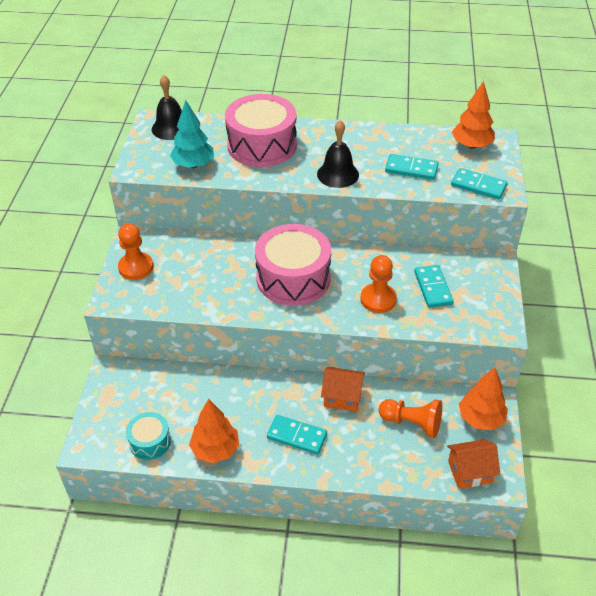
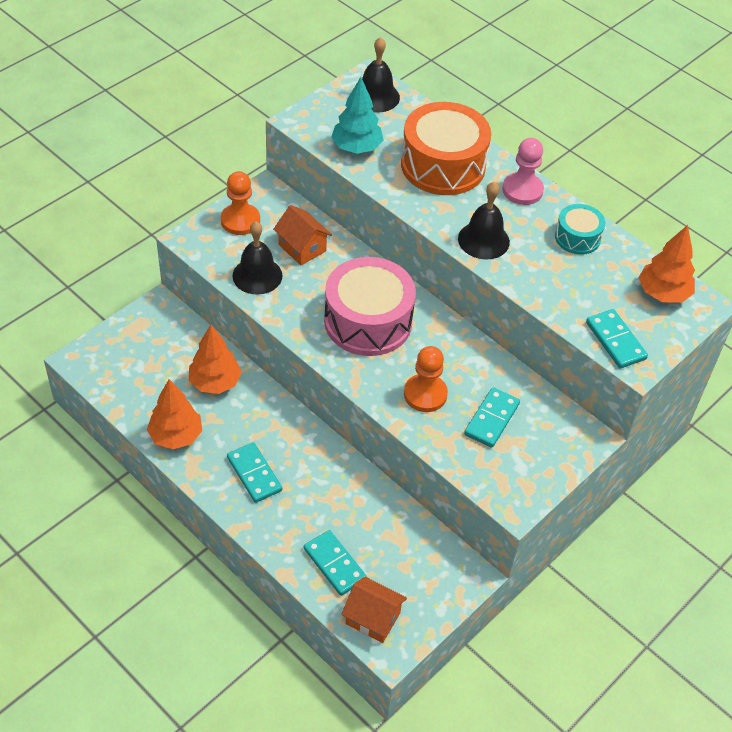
camera: 35 degrees right, 5 degrees up
turquoise drum [126,412,171,460] -> turquoise drum moved to [555,204,605,255]
pink drum [225,94,297,167] -> orange drum [401,102,491,195]
orange house [321,367,365,412] -> orange house moved to [273,205,332,265]
orange pawn [379,399,442,438] -> none
turquoise domino [385,154,439,180] -> turquoise domino moved to [304,530,367,596]
orange tree [459,367,508,430] -> orange tree moved to [189,325,242,394]
none -> black bell [232,221,282,295]
none -> pink pawn [502,138,544,205]

